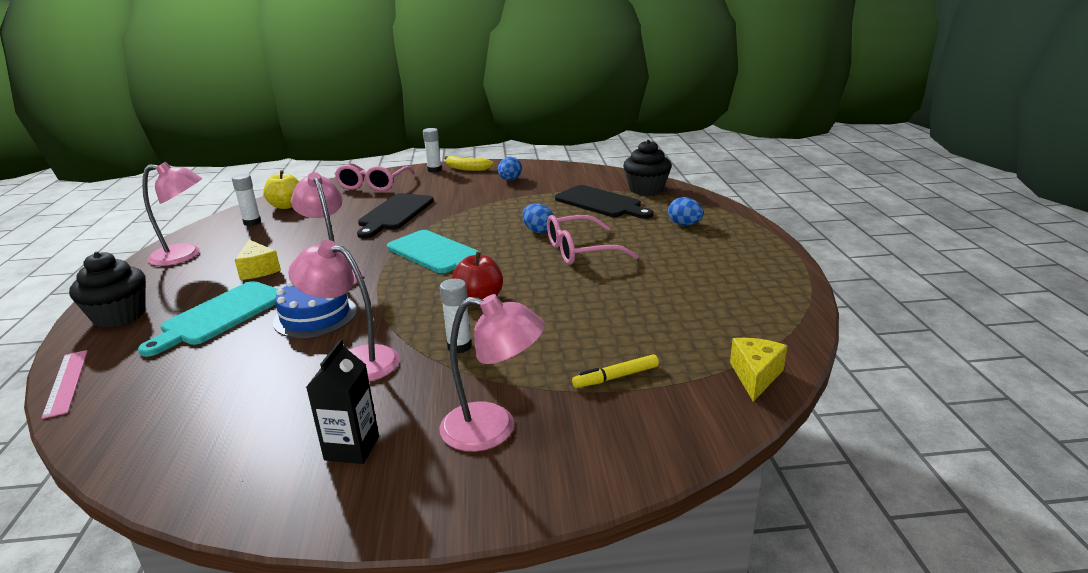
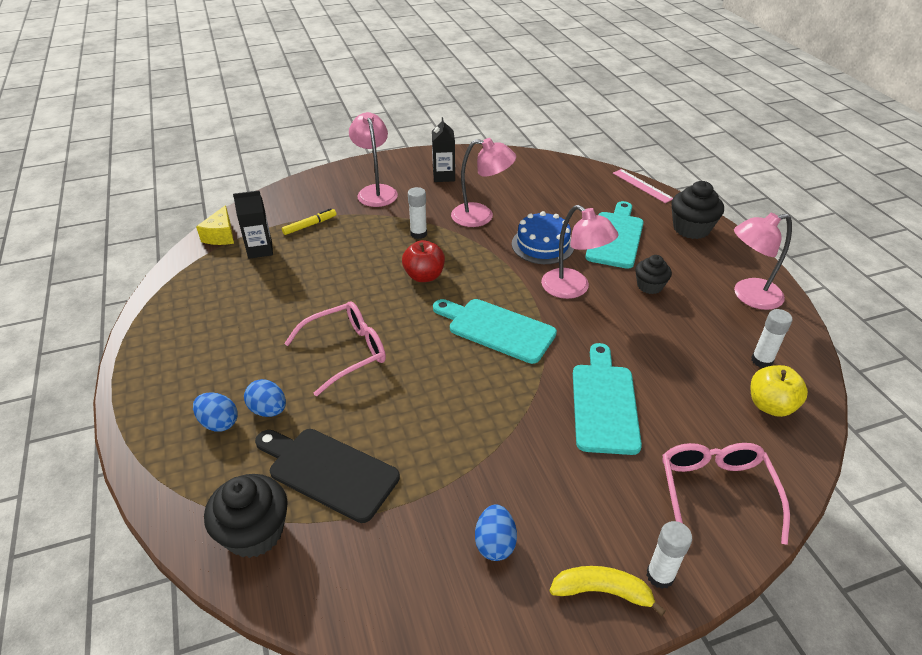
camera: 165 degrees right, 15 degrees up
yellow cheese [235,240,281,280] -> black cupcake [635,255,672,294]
black cutting board [357,193,434,238] -> turquoise cutting board [573,343,642,455]
pink lamp [439,294,545,452] -> pink lamp turned 75 degrees clockwise [349,112,398,207]
blue egg [522,204,553,233] -> blue egg moved to [244,379,286,417]
none -> black carton [233,190,273,259]

